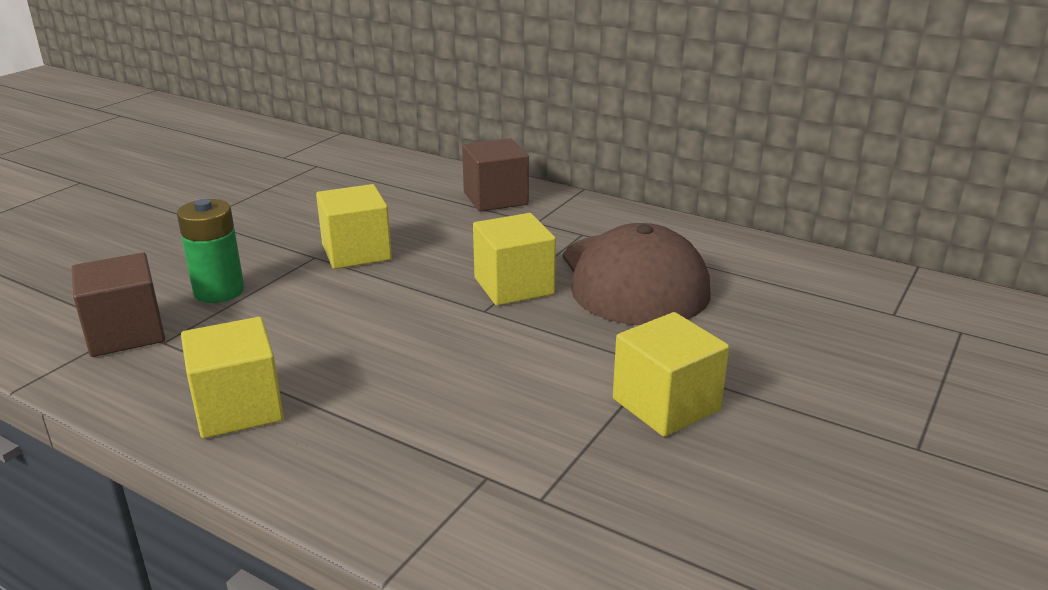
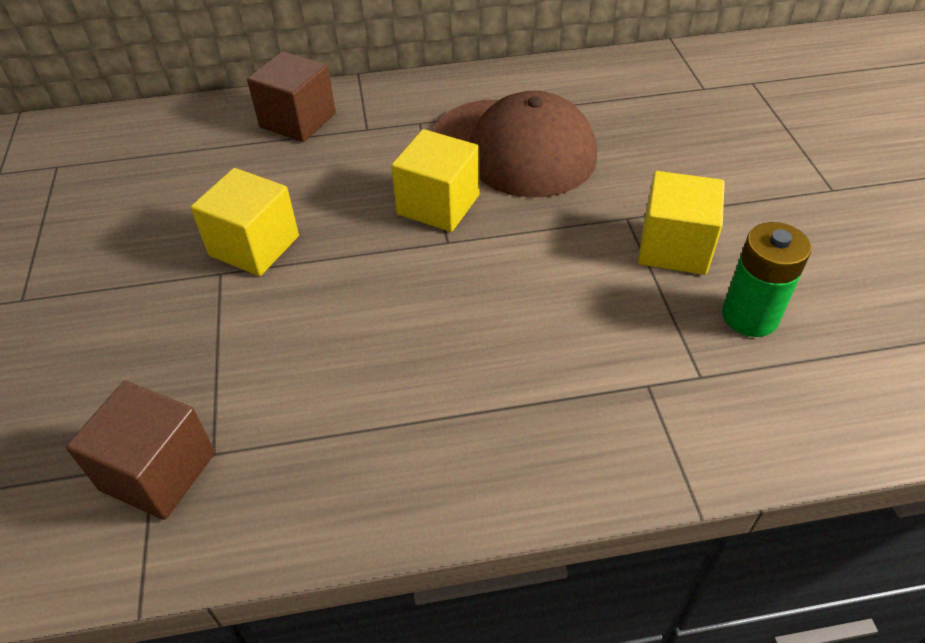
camera: 40 degrees left, 20 degrees up
green battery [177,199,244,303] -> green battery moved to [722,222,811,337]
yellow cube [181,317,284,438] -> none

